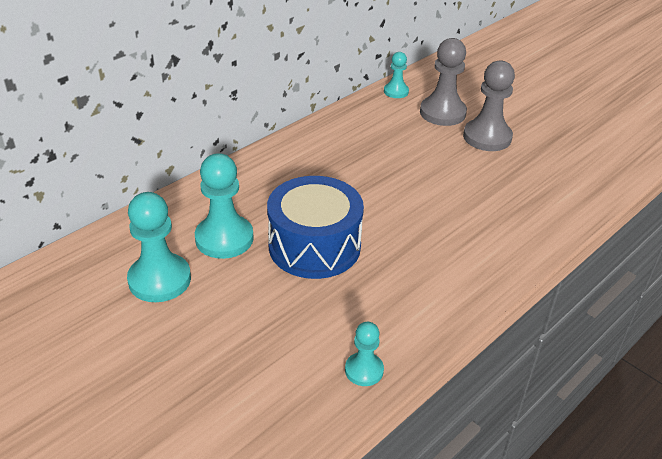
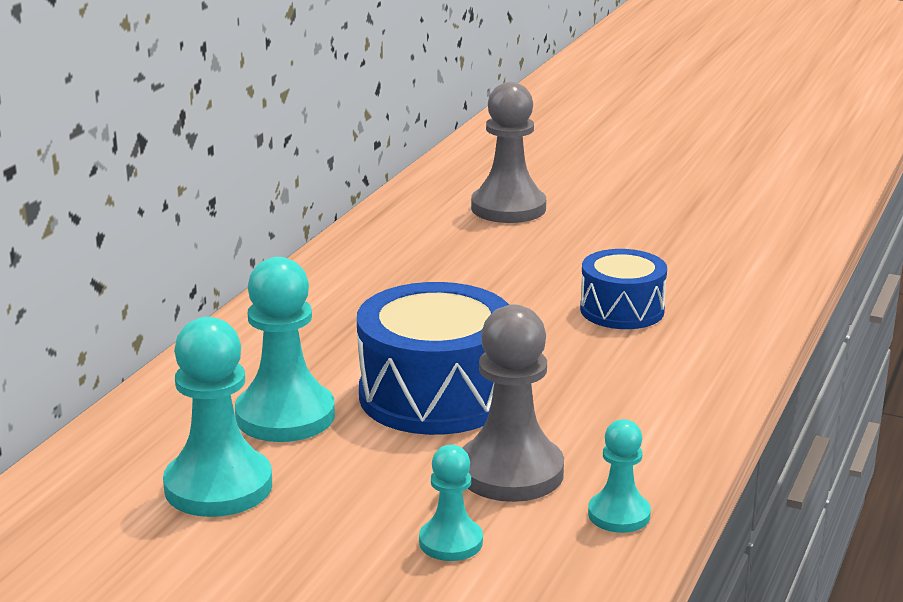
camera: 20 degrees left, 15 degrees down
turquoise pawn [384,52,409,98] -> turquoise pawn moved to [419,445,483,561]
grey pawn [463,60,515,151] -> grey pawn moved to [463,304,564,502]
none -> blue drum [580,249,667,329]

